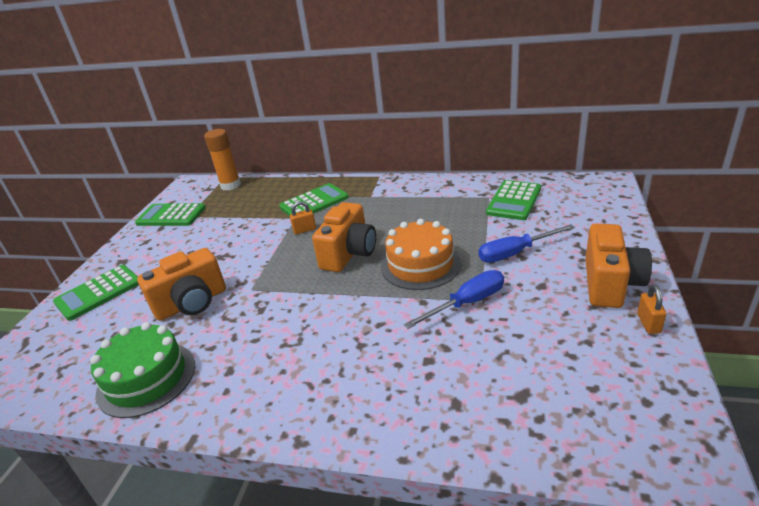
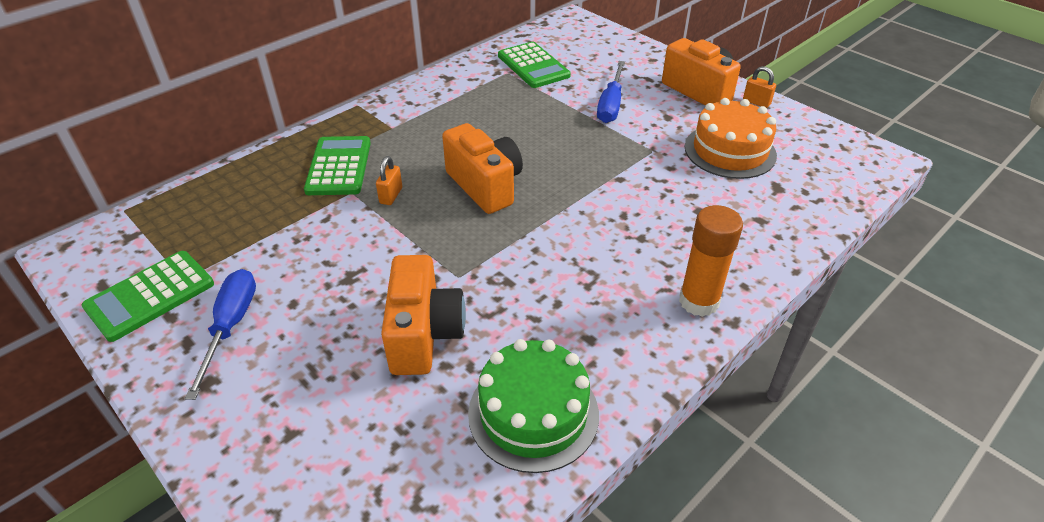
camera: 60 degrees left, 10 degrees up
green calculator [53,265,139,321] -> none
orange glue stick [204,129,241,191] -> orange glue stick moved to [679,205,743,317]
orange cake [381,219,461,290] -> orange cake moved to [685,98,777,179]
blue screwdriver [404,270,504,329] -> blue screwdriver moved to [185,269,256,400]

